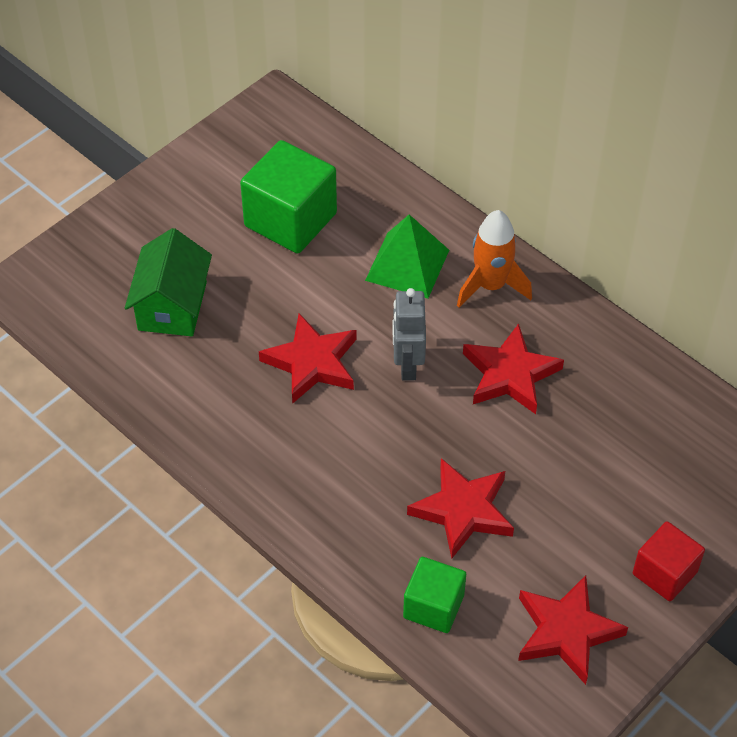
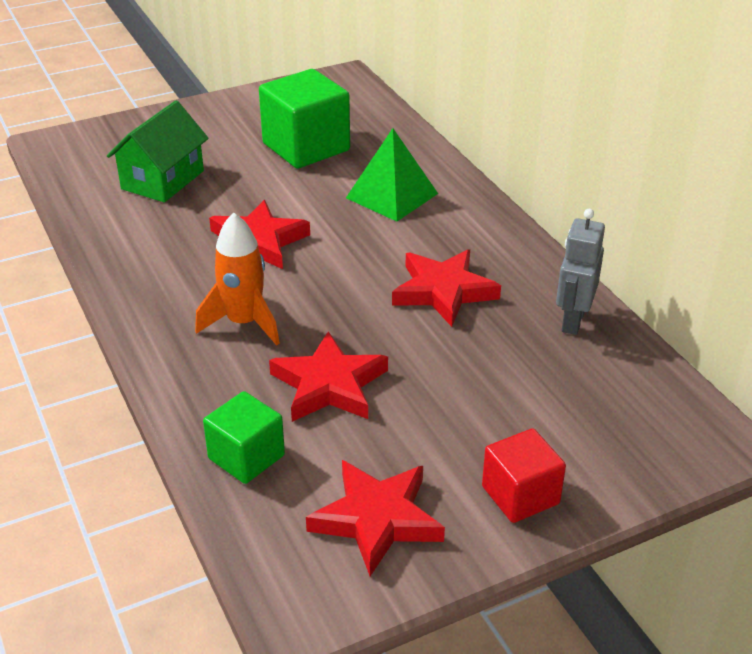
camera: 20 degrees right, 15 degrees down
grey robot [392,288,426,380] -> grey robot moved to [556,209,605,335]
orange rocket [457,210,532,308] -> orange rocket moved to [195,213,280,346]

